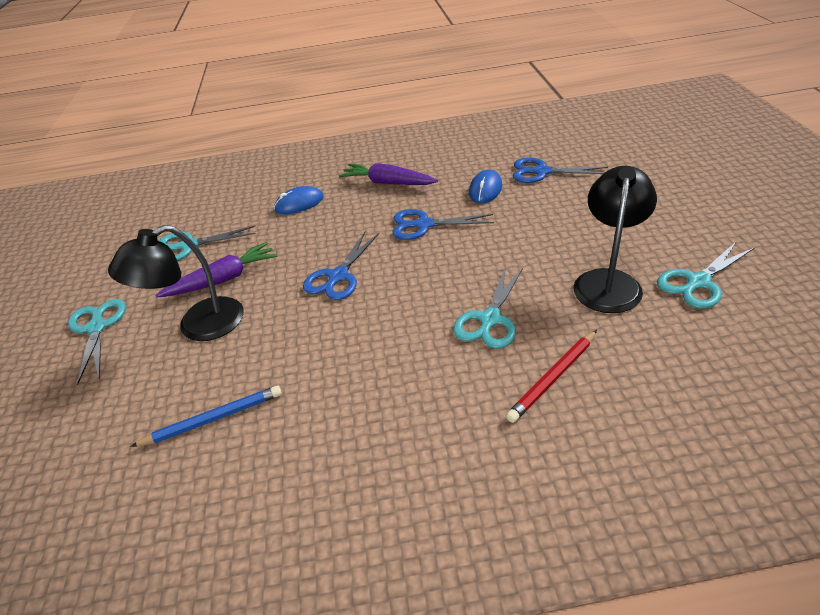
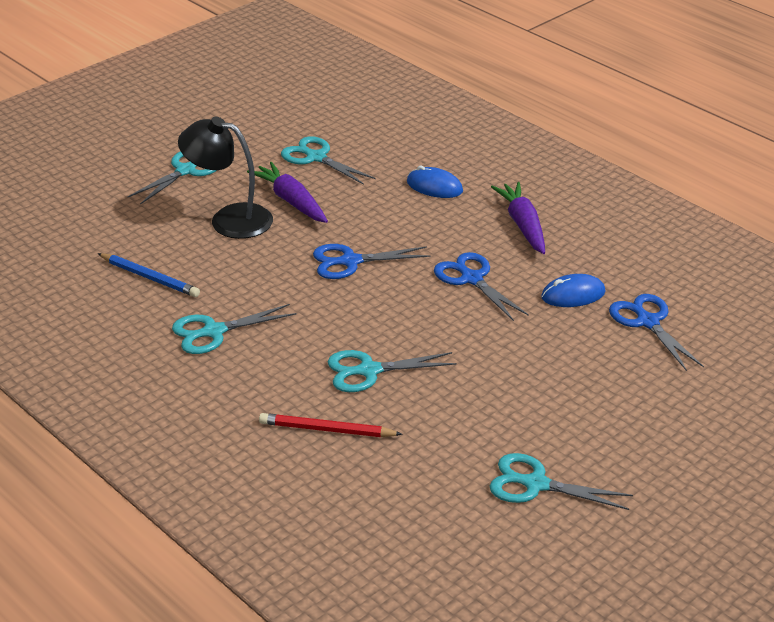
camera: 50 degrees right, 5 degrees down
purple carrot [155,242,277,298] -> purple carrot turned 150 degrees counterclockwise [247,162,328,223]
black lamp [573,166,657,313] -> none
none -> turquoise scissors [172,304,296,354]

